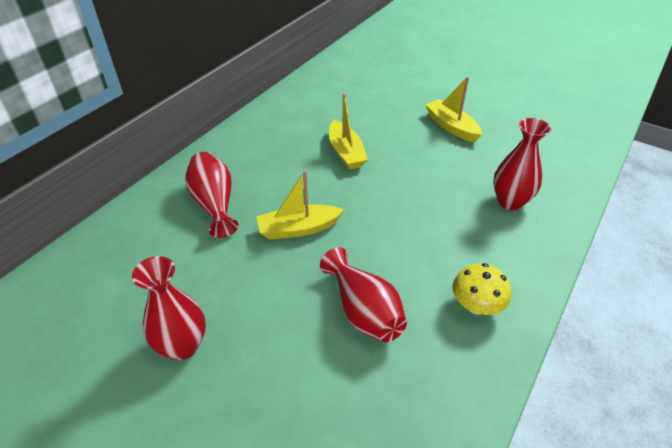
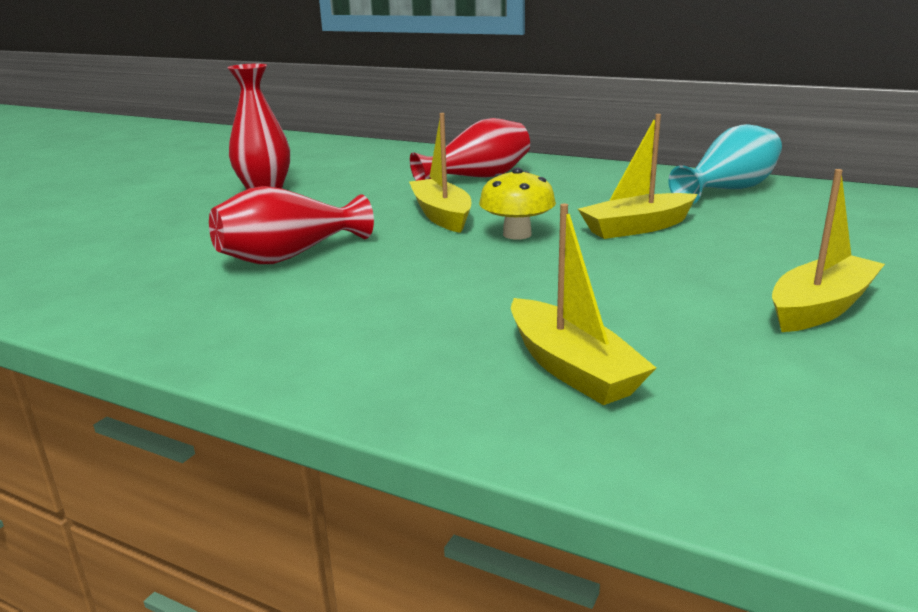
camera: 85 degrees right, 20 degrees down
yellow mushroom [452,263,511,315] -> yellow mushroom moved to [479,168,556,240]
red vase [493,118,551,210] -> yellow boat [511,204,656,405]
none -> turquoise vase [668,124,782,204]

